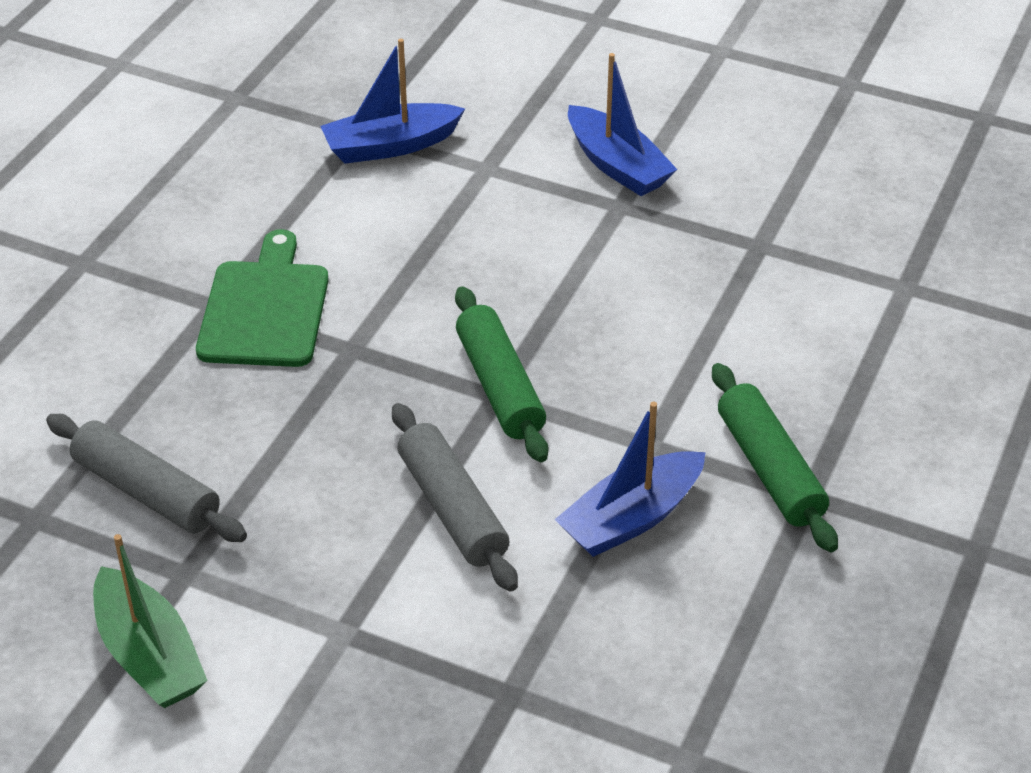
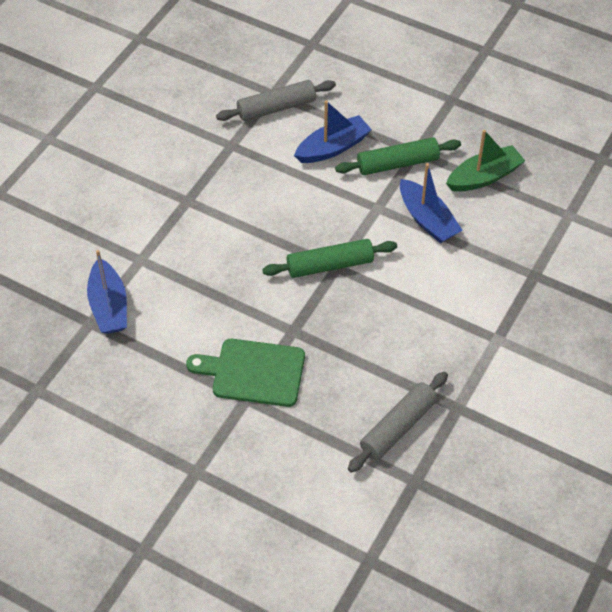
camera: 85 degrees left, 10 degrees up
green boat [93,534,208,708] -> green boat moved to [446,130,525,192]
grey rolling pin [392,403,518,591] -> grey rolling pin moved to [216,80,336,121]
blue boat [568,53,678,196] -> blue boat moved to [294,100,372,163]

